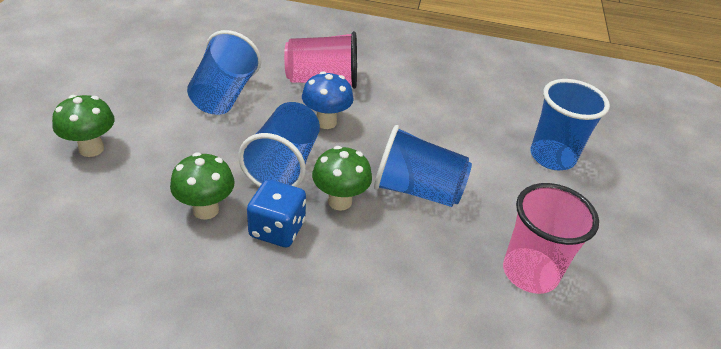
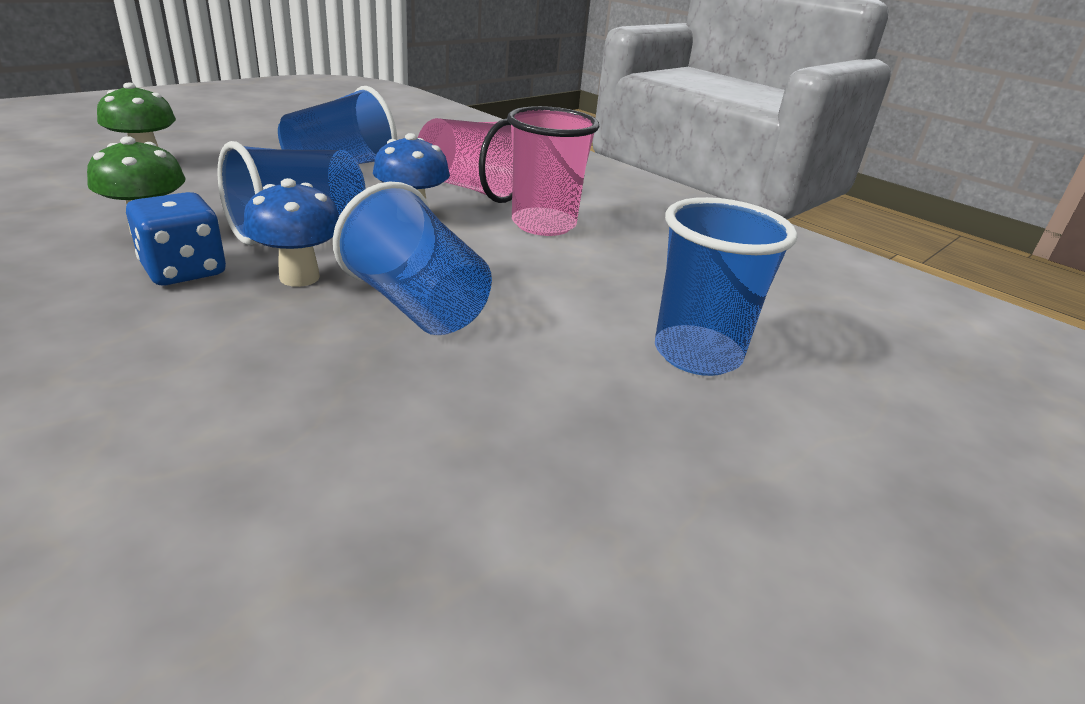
camera: 35 degrees right, 10 degrees down
green mushroom [312,146,372,211] -> blue mushroom [243,178,339,287]
pink cup [503,183,599,294] -> pink cup moved to [507,106,599,236]

